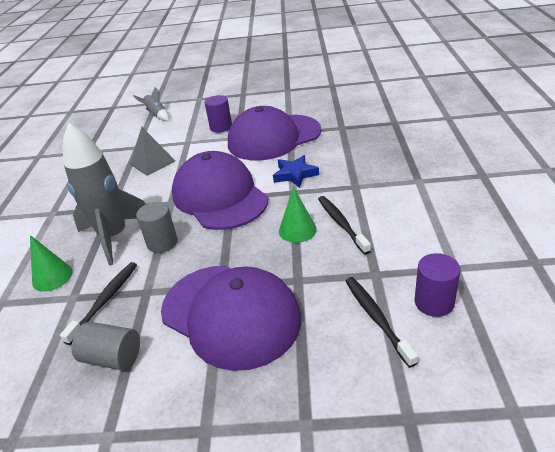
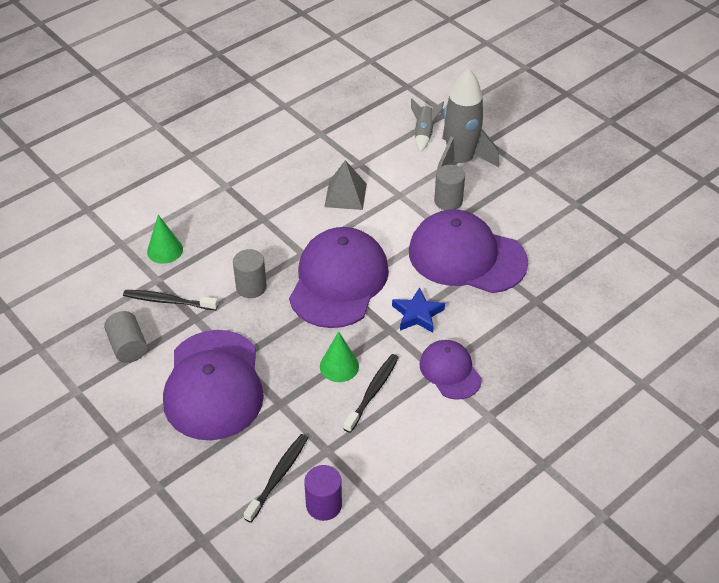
camera: 45 degrees right, 10 degrees up
black toothbrush [60,262,137,345] -> black toothbrush turned 150 degrees counterclockwise [123,290,218,310]
grey rocket [63,123,146,266] -> grey rocket moved to [435,68,499,183]
purple cylinder [204,95,232,133] -> grey cylinder [434,165,465,210]
none -> purple cap [419,340,482,400]

